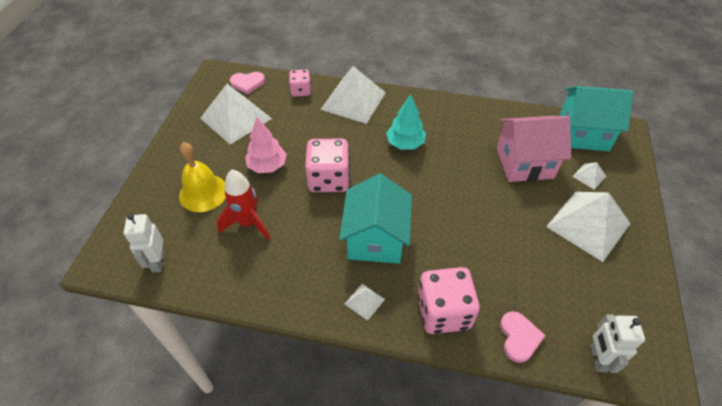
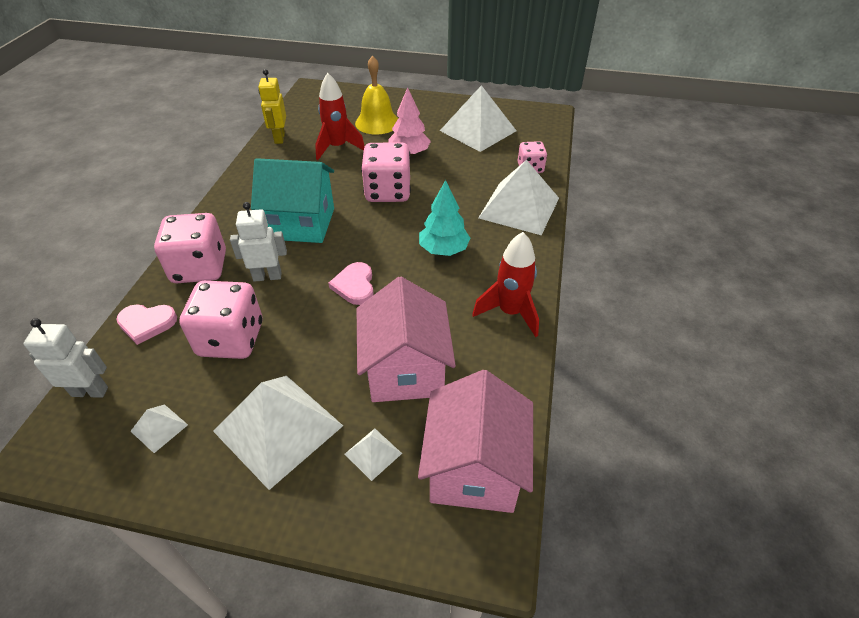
camera: 90 degrees right, 5 degrees down
white robot [123,213,164,273] -> white robot moved to [230,202,287,282]
pink heart [230,72,265,95] -> pink heart moved to [328,262,374,305]
white pyramid [345,284,385,321] -> white pyramid moved to [130,404,188,453]
turquoise house [559,86,634,151] -> pink house [418,370,533,513]
none -> pink dice [179,281,262,359]
none -> yellow robot [258,69,286,144]
none -> red rocket [472,232,539,337]

